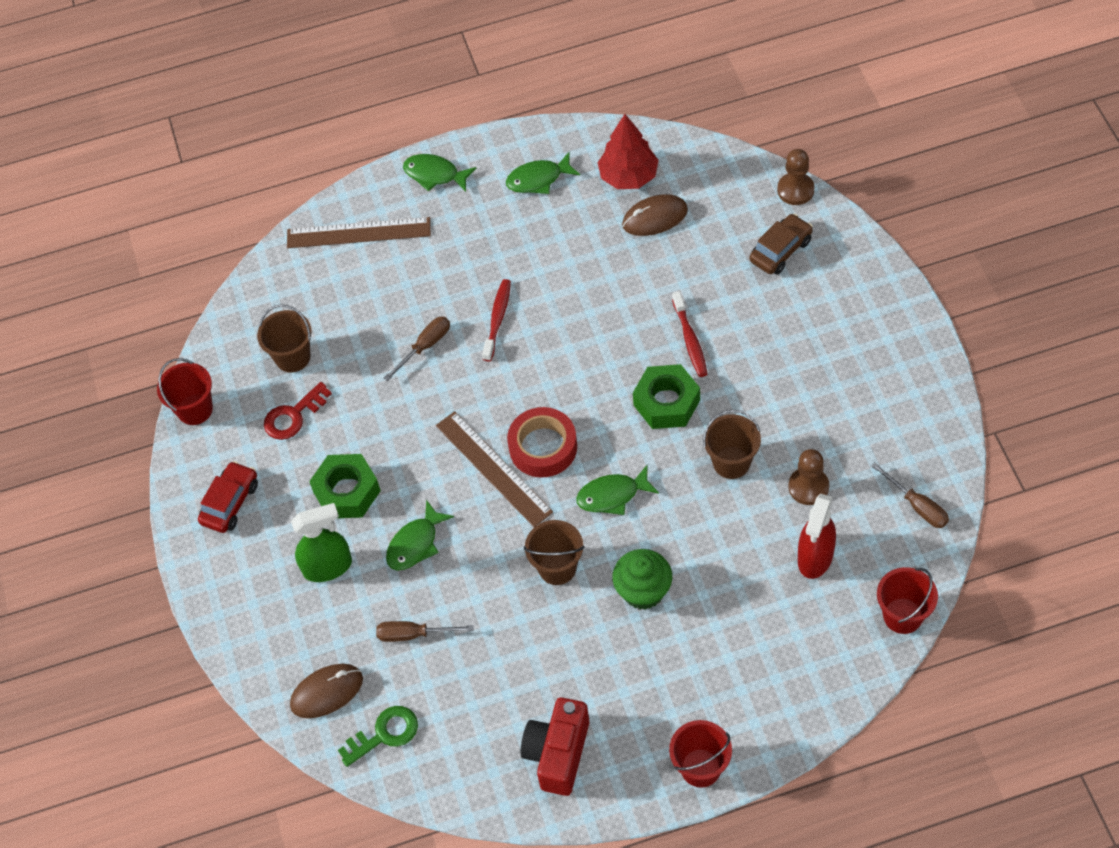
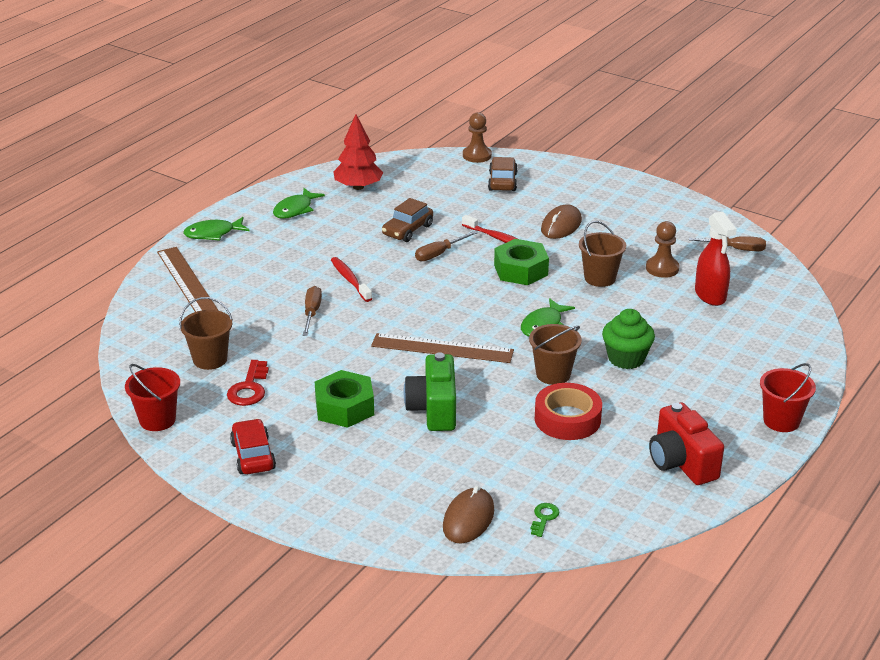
camera: 45 degrees left, 25 degrees down
brown ruler [287,217,431,248] -> brown ruler turned 75 degrees counterclockwise [157,247,218,312]
green spray bottle [291,503,352,582] -> none
green key [338,706,418,767] -> green key [530,503,559,537], size x0.60
brown screwdriver [376,621,474,642] -> brown screwdriver moved to [415,231,478,261]
green fish [386,500,454,571] -> green camera [403,352,456,431]
red tape [507,407,577,478] -> red tape moved to [535,383,602,440]
brown mouse [622,194,688,236] -> brown mouse moved to [541,204,582,239]
red bucket [877,567,938,634] -> none
none -> brown car [382,198,433,242]

